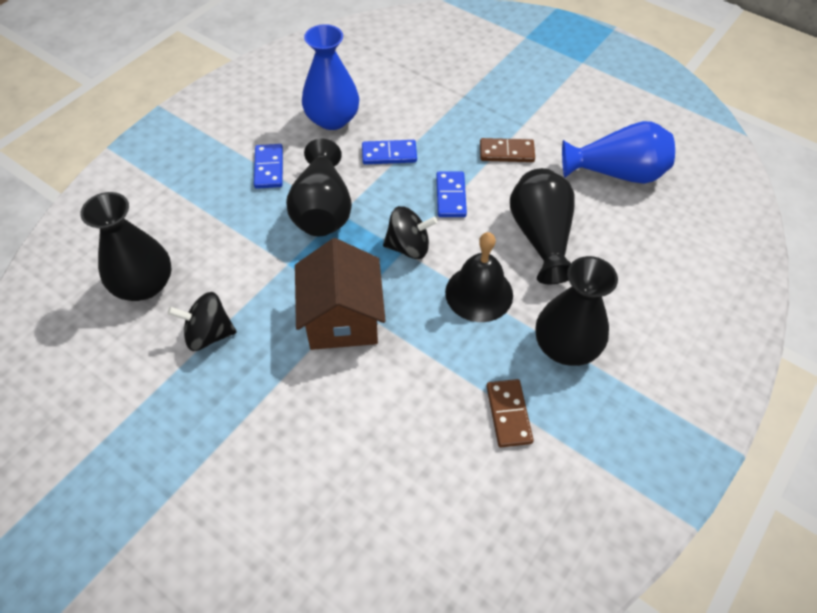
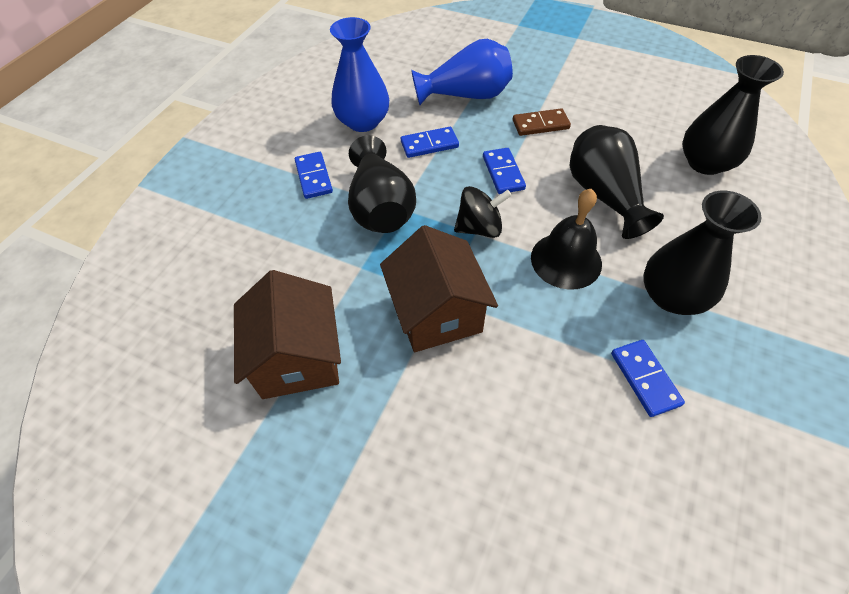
camera: 10 degrees left, 0 degrees up
black vase [80,192,172,301] -> black vase moved to [682,55,784,175]
black spinning top [168,292,237,351] -> brown house [234,270,341,399]
brown domino [486,379,534,447] -> blue domino [611,340,685,417]
blue vase [562,121,675,184] -> blue vase moved to [411,39,513,105]

